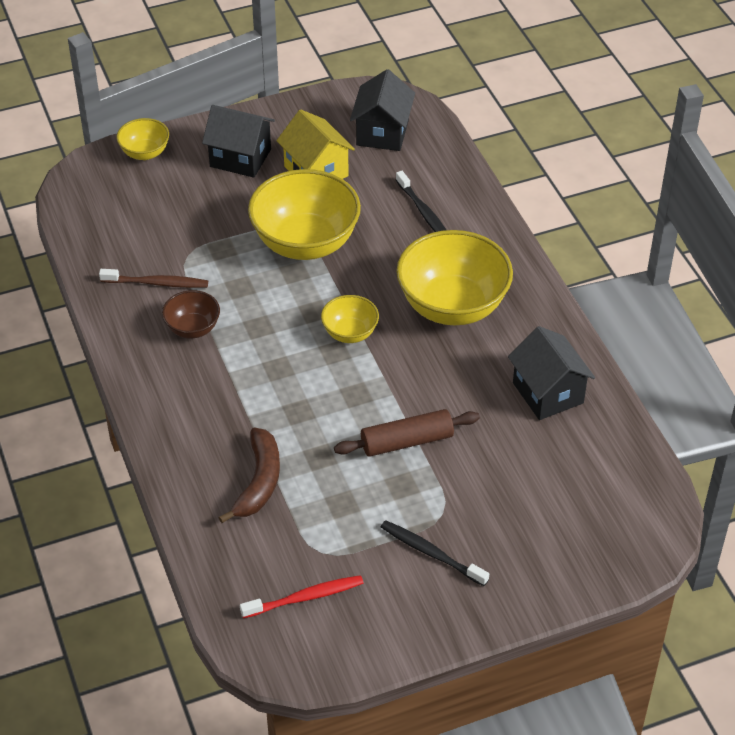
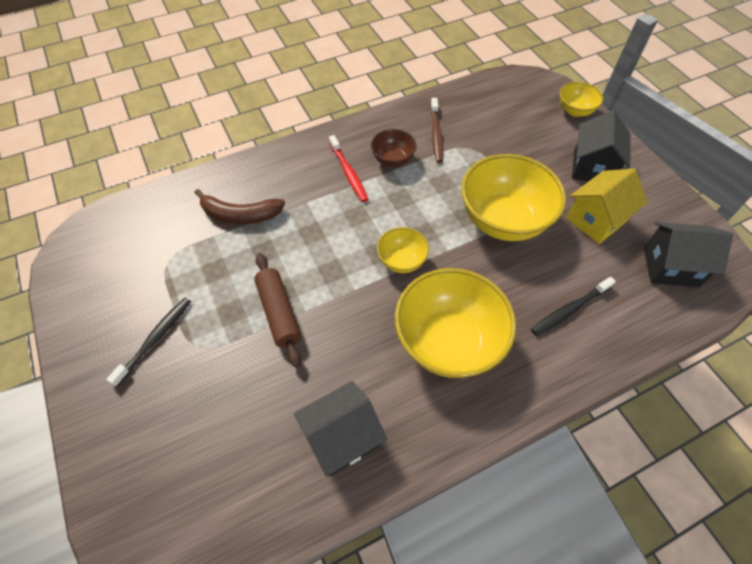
camera: 85 degrees right, 10 degrees up
red toothbrush [240,575,364,618] -> red toothbrush moved to [329,135,368,202]

